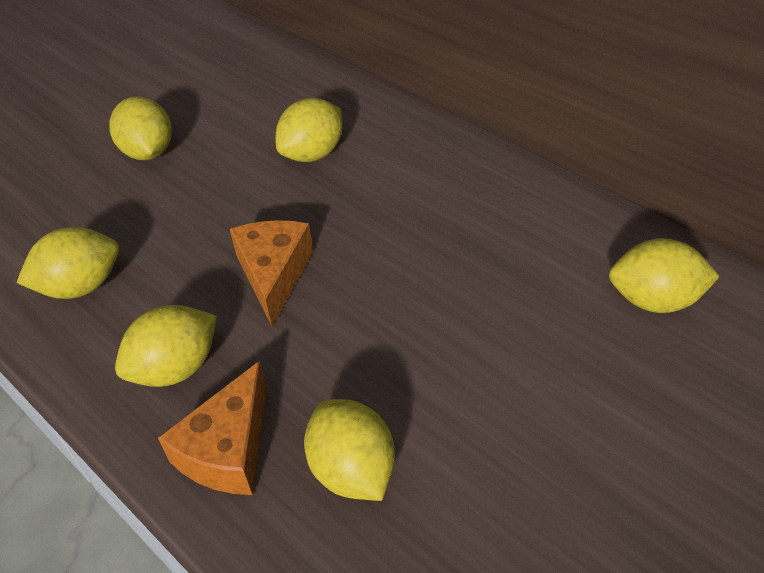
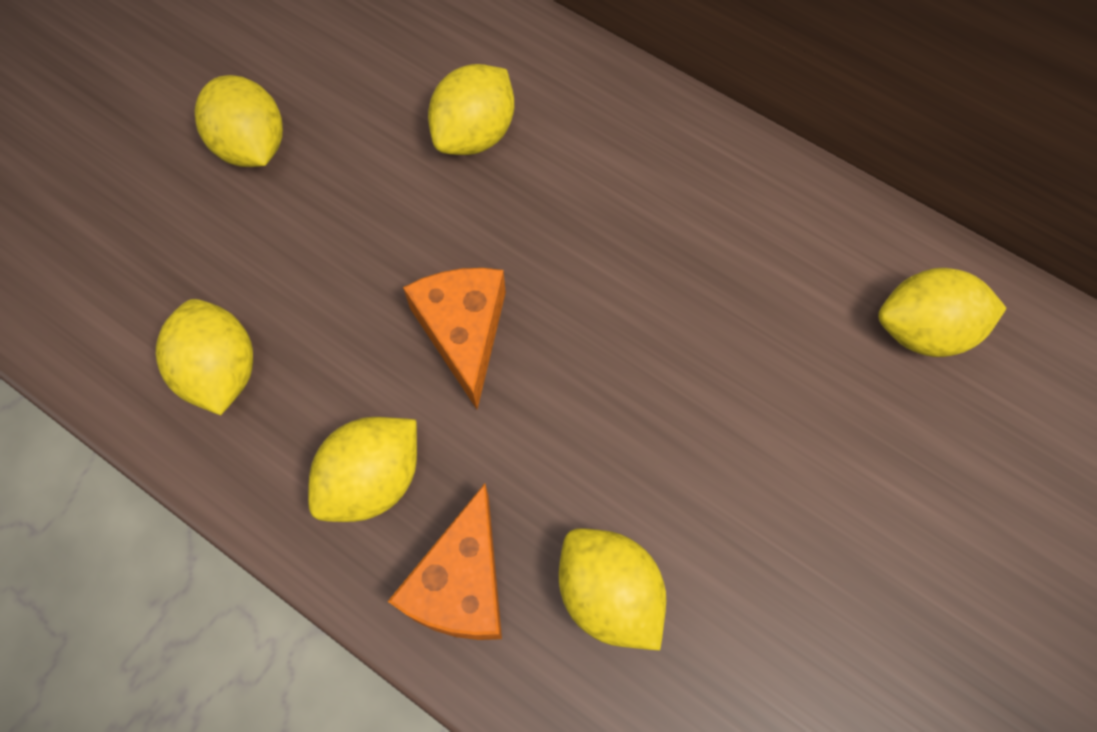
camera: 10 degrees left, 20 degrees up
yellow lemon [17,227,119,299] -> yellow lemon turned 75 degrees counterclockwise [156,299,253,415]

